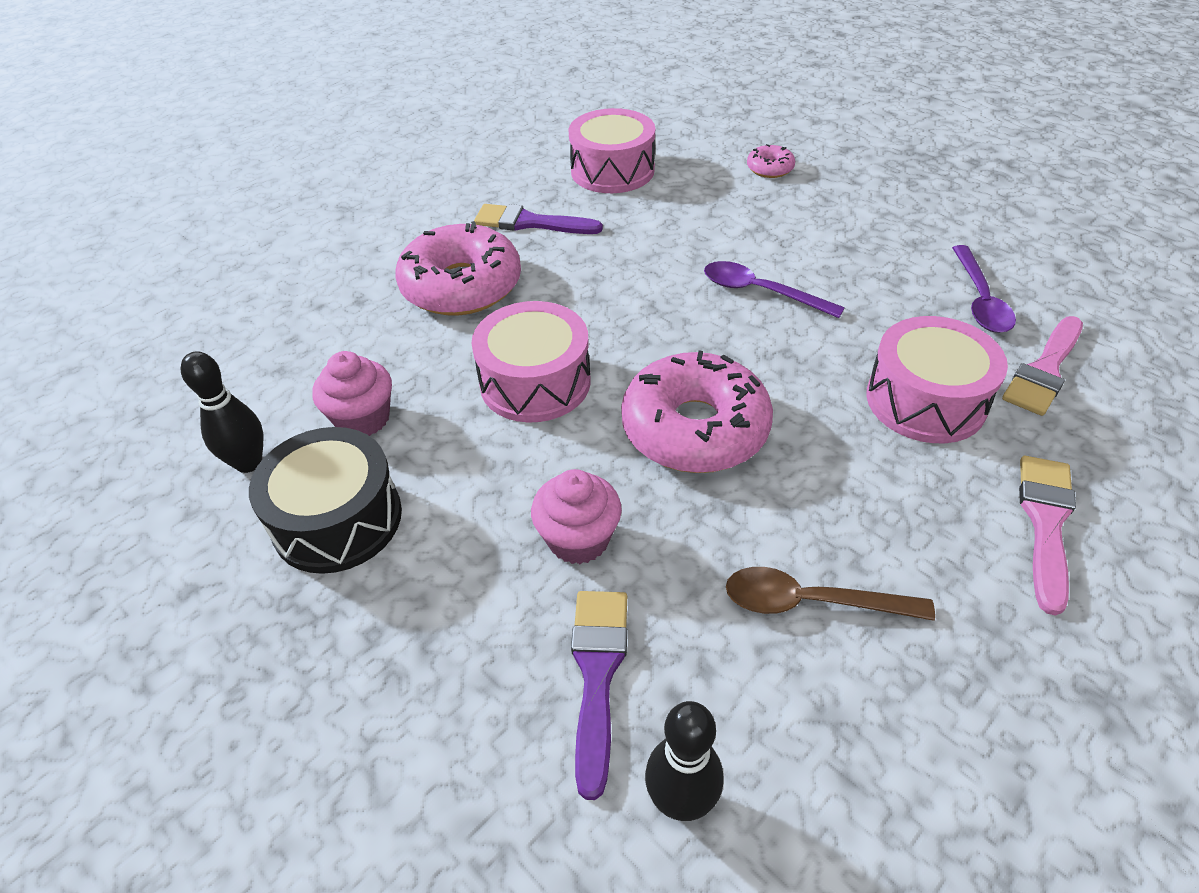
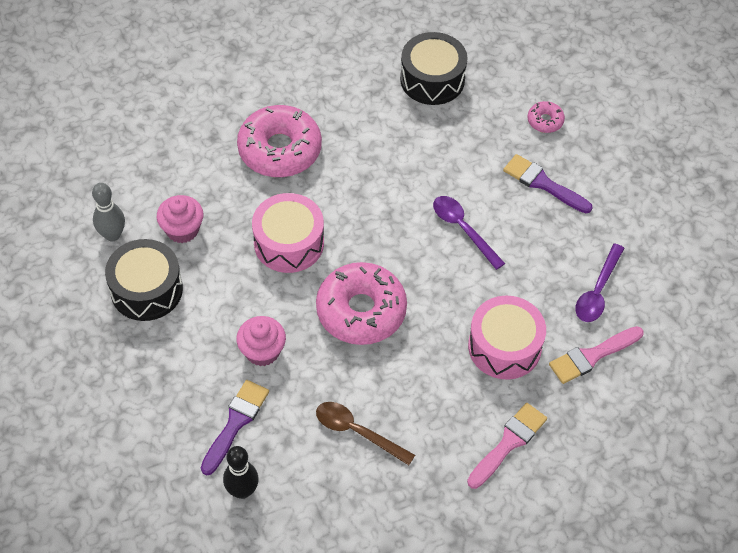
camera: 20 degrees right, 10 degrees up
black bowling pin [180,352,263,473] -> grey bowling pin [92,183,125,242]
purple brush [474,204,603,234] -> purple brush moved to [503,154,593,213]
pink drum [568,108,655,193] -> black drum [400,32,467,105]

